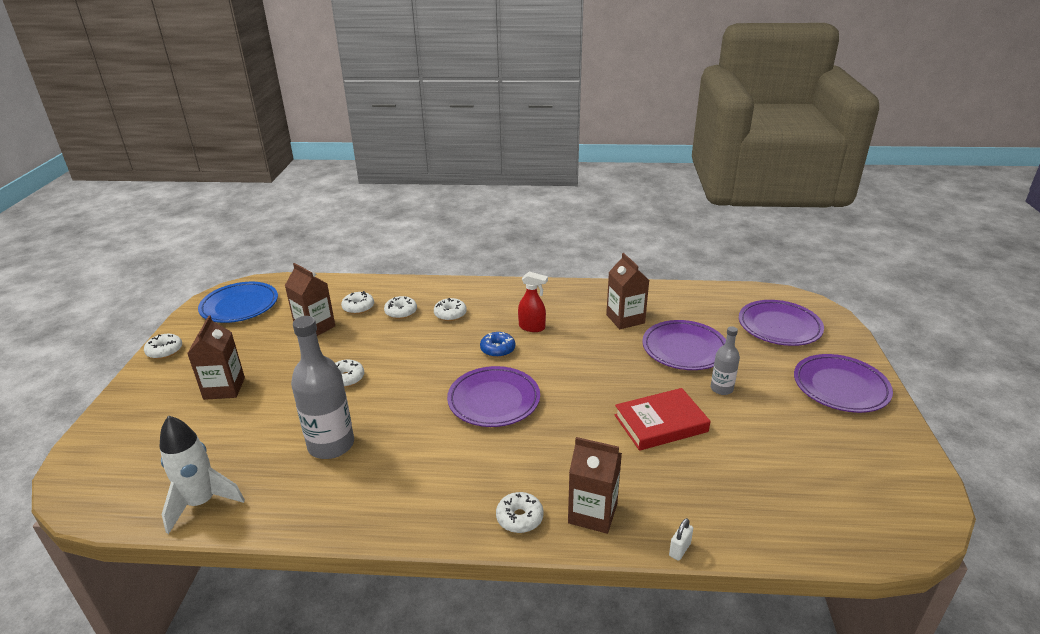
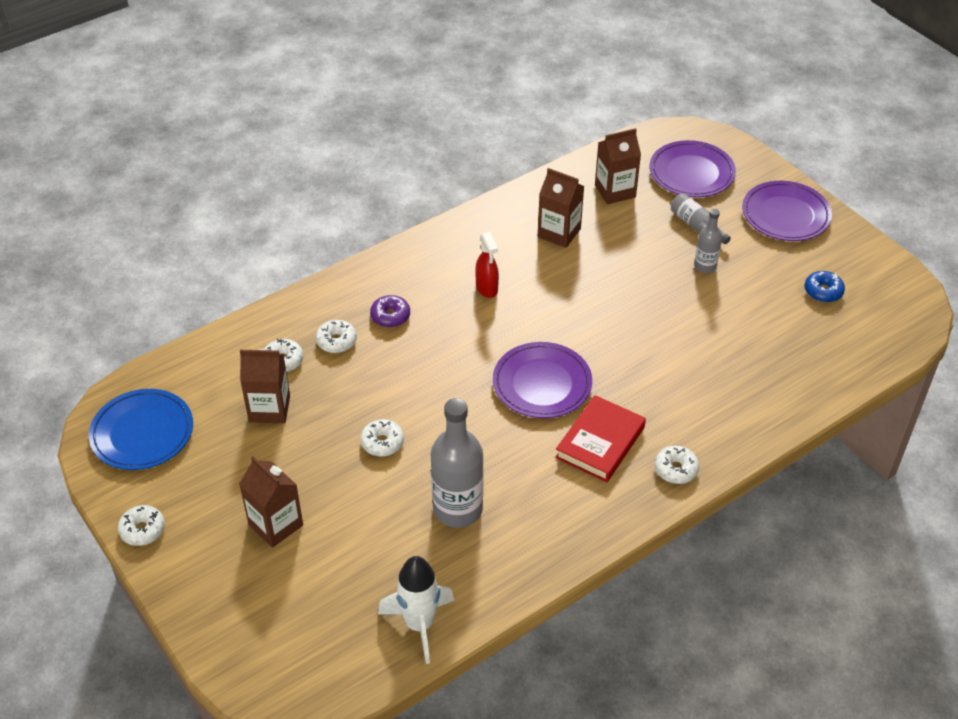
camera: 40 degrees left, 15 degrees up
white donut [434,298,467,321] -> purple donut [370,295,410,328]
blue donut [480,332,515,358] -> blue donut moved to [804,271,845,302]
red spray bottle [518,272,548,332] -> red spray bottle turned 90 degrees clockwise [475,232,499,298]
brown carton [568,437,622,534] -> brown carton moved to [595,128,641,204]
red book [615,388,711,451] -> red book moved to [555,395,646,482]
purple plate [642,320,726,370] -> none
white padlock [669,518,693,561] -> none
none -> grey bottle [671,193,731,244]

